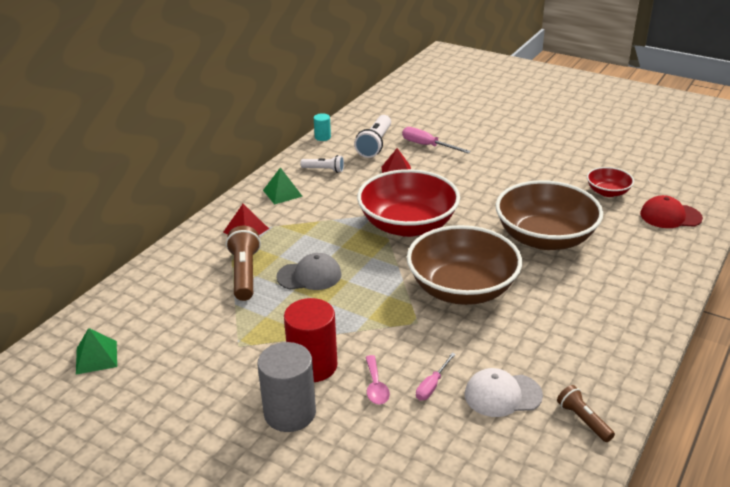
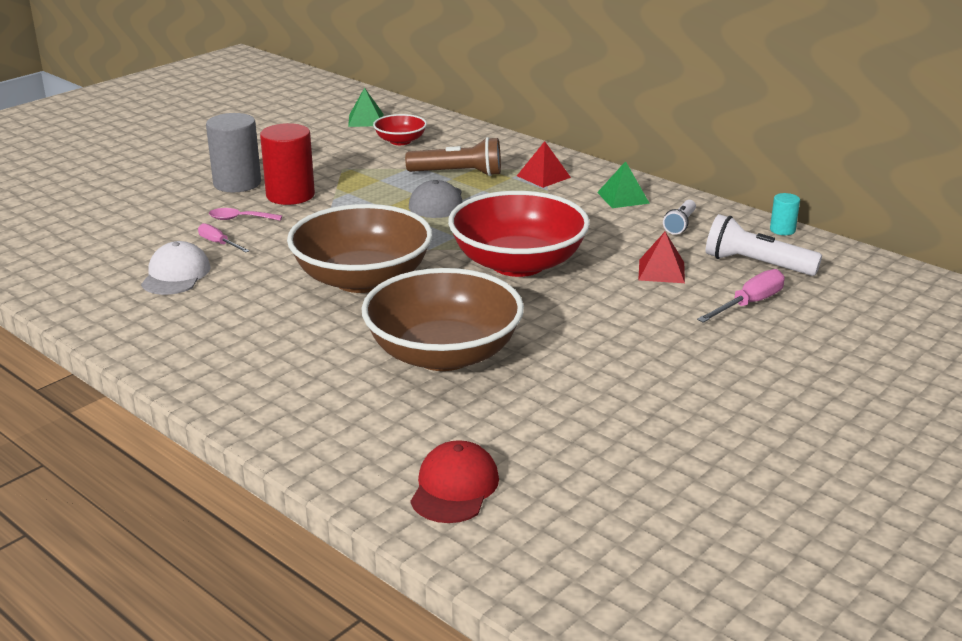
camera: 100 degrees right, 5 degrees down
brown flashlight [557,385,615,442] -> none
red bowl [587,167,634,197] -> red bowl moved to [373,114,427,145]

